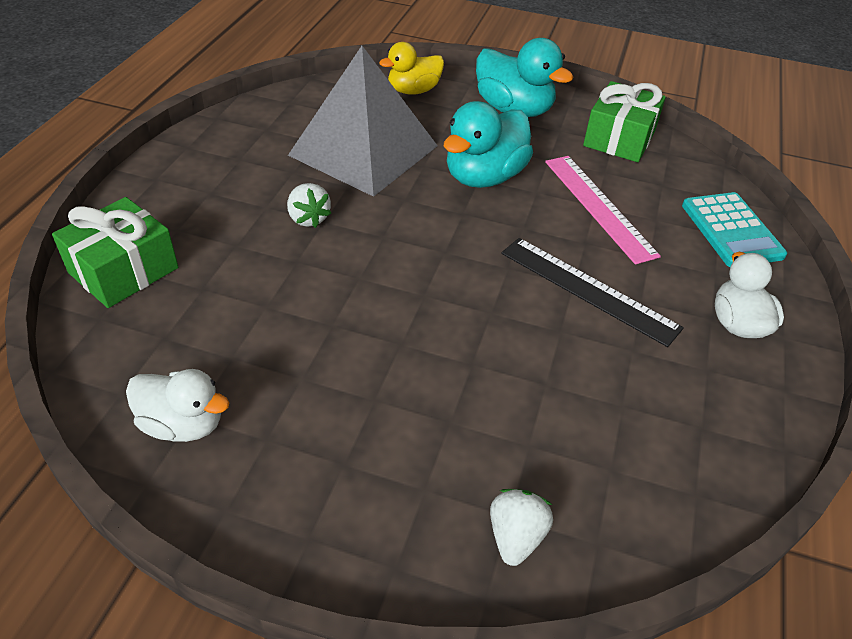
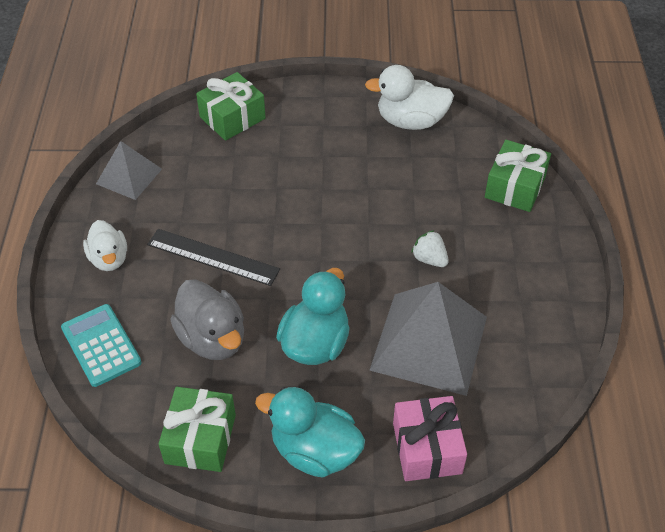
camera: 165 degrees right, 5 degrees up
white duck [126,369,229,442] -> white duck [365,65,454,130], size x1.50
yellow duck [379,42,444,95] -> pink gift [393,396,467,481]
white strawberry [490,489,553,566] -> green gift [196,72,266,141]
pink ruler [545,156,661,264] -> grey duck [170,279,244,360]
none -> grey pyramid [96,141,162,200]

